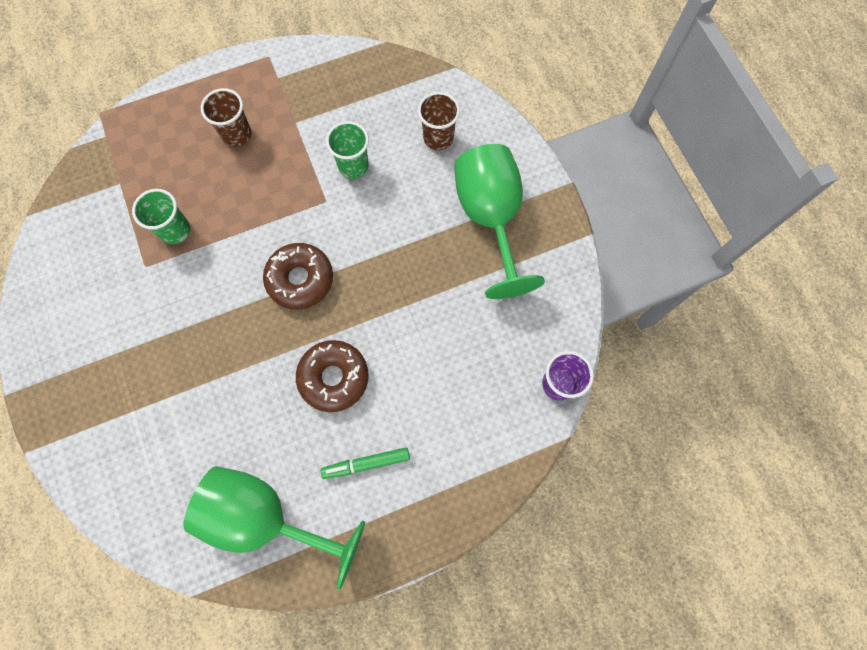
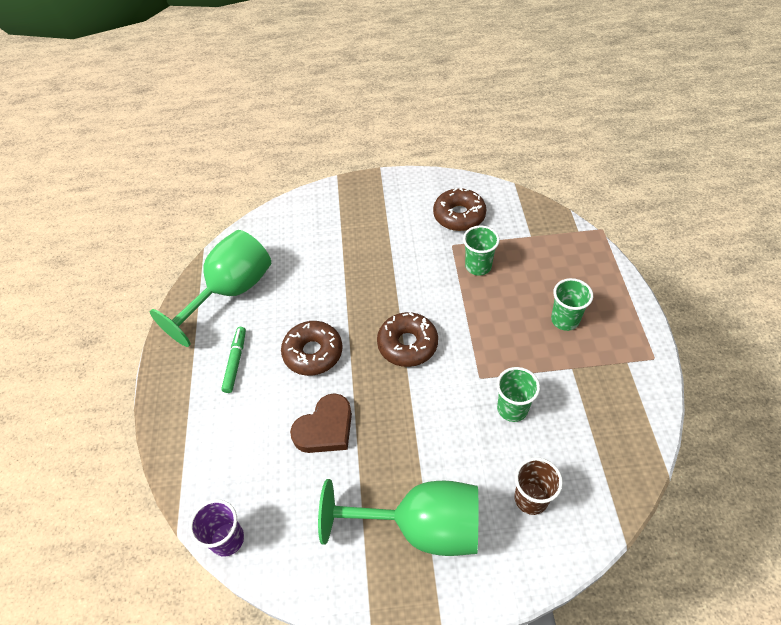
camera: 110 degrees right, 20 degrees down
brown cup [201,88,251,147] -> green cup [551,278,593,331]
none -> brown heart [290,393,352,453]
none -> brown donut [433,188,486,231]

